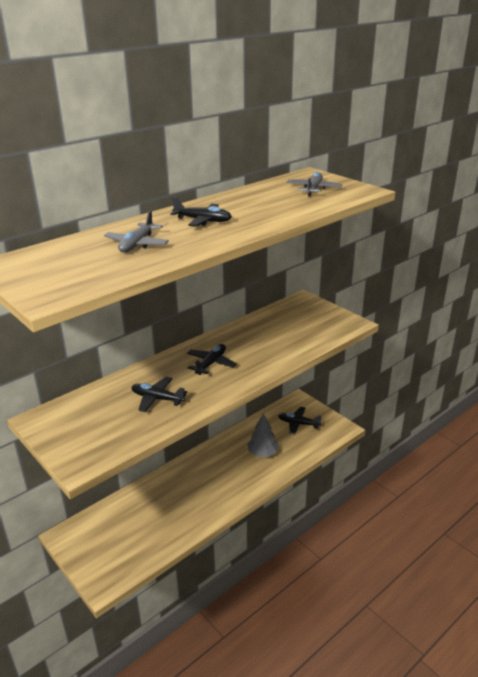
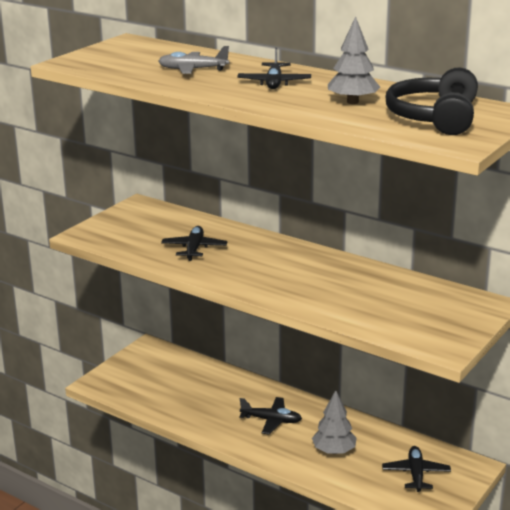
camera: 75 degrees right, 5 degrees down
black plane [187,344,237,375] -> black plane moved to [239,397,302,435]
grey plane [287,172,342,197] -> black headphones [386,68,478,135]
none -> grey tree [328,16,380,104]

